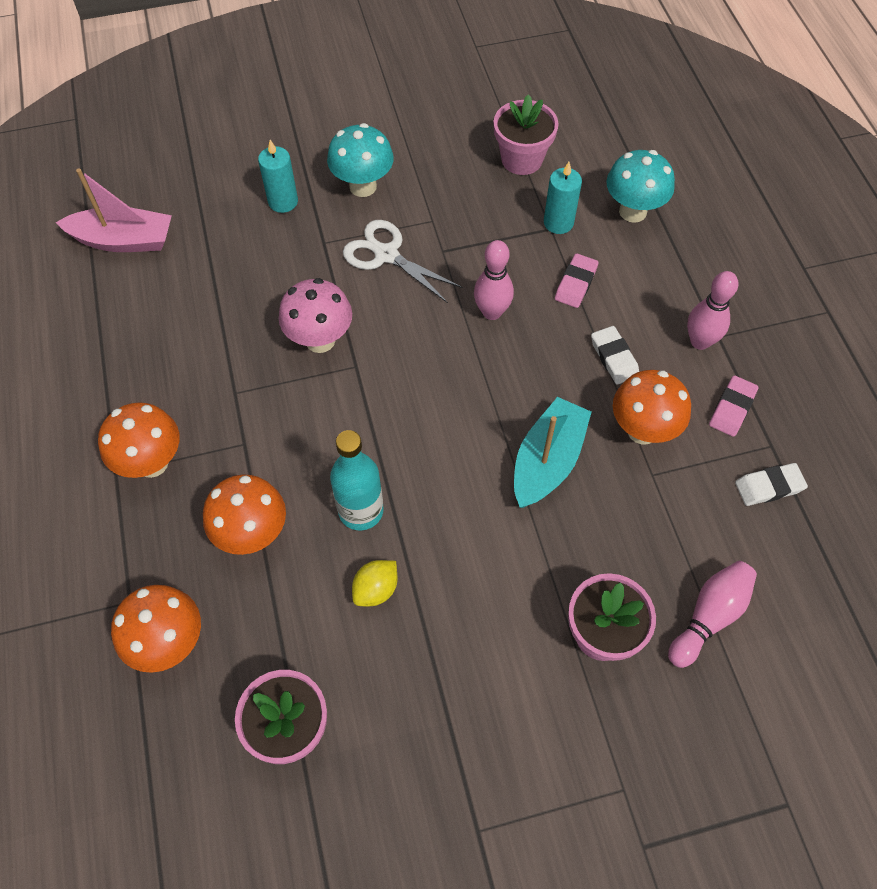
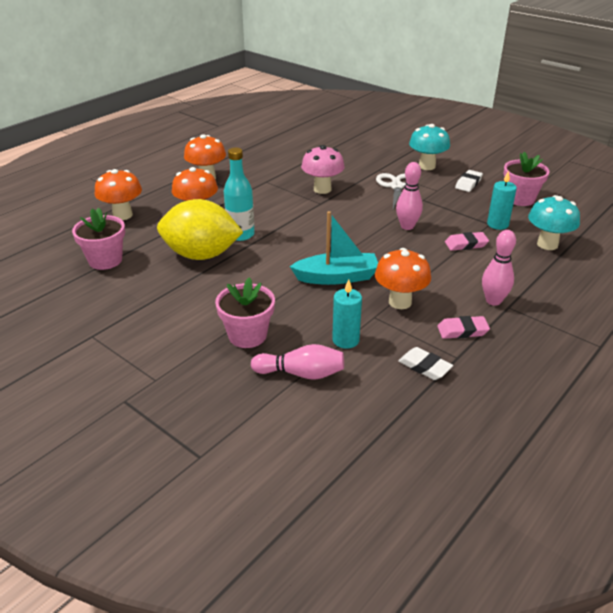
camera: 55 degrees right, 25 degrees down
pink boat [56,168,172,252] -> none
turquoise candle [258,140,298,213] -> turquoise candle moved to [332,279,362,349]
yellow lemon [352,560,398,606] -> yellow lemon [157,199,243,260], size x2.37
white eraser [591,326,639,384] -> white eraser moved to [455,170,483,192]

